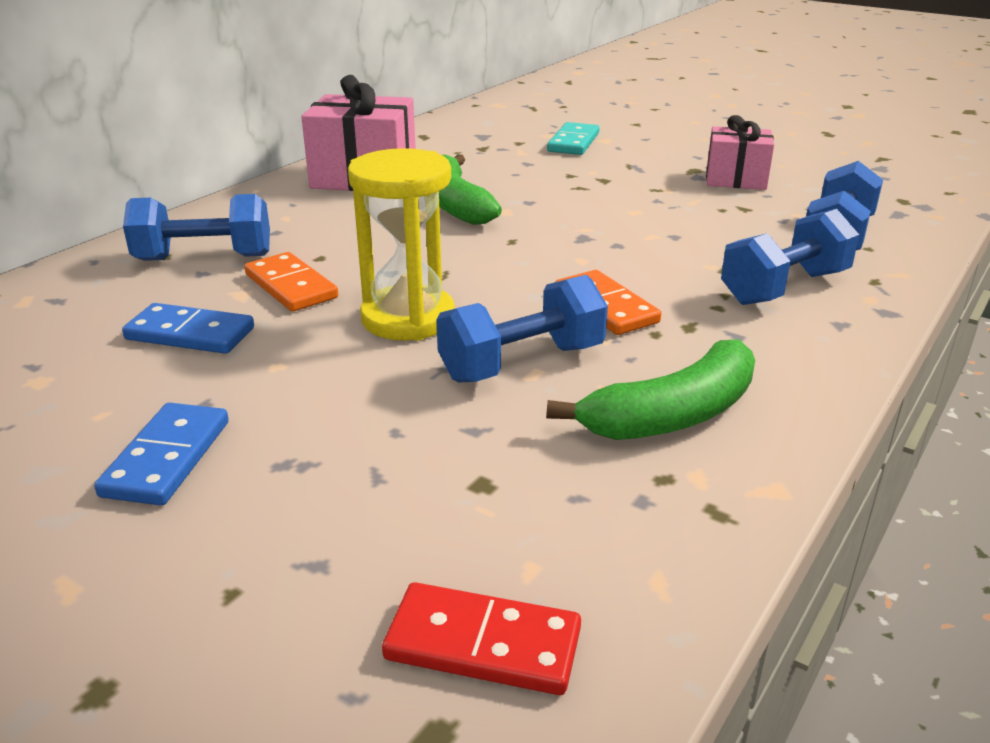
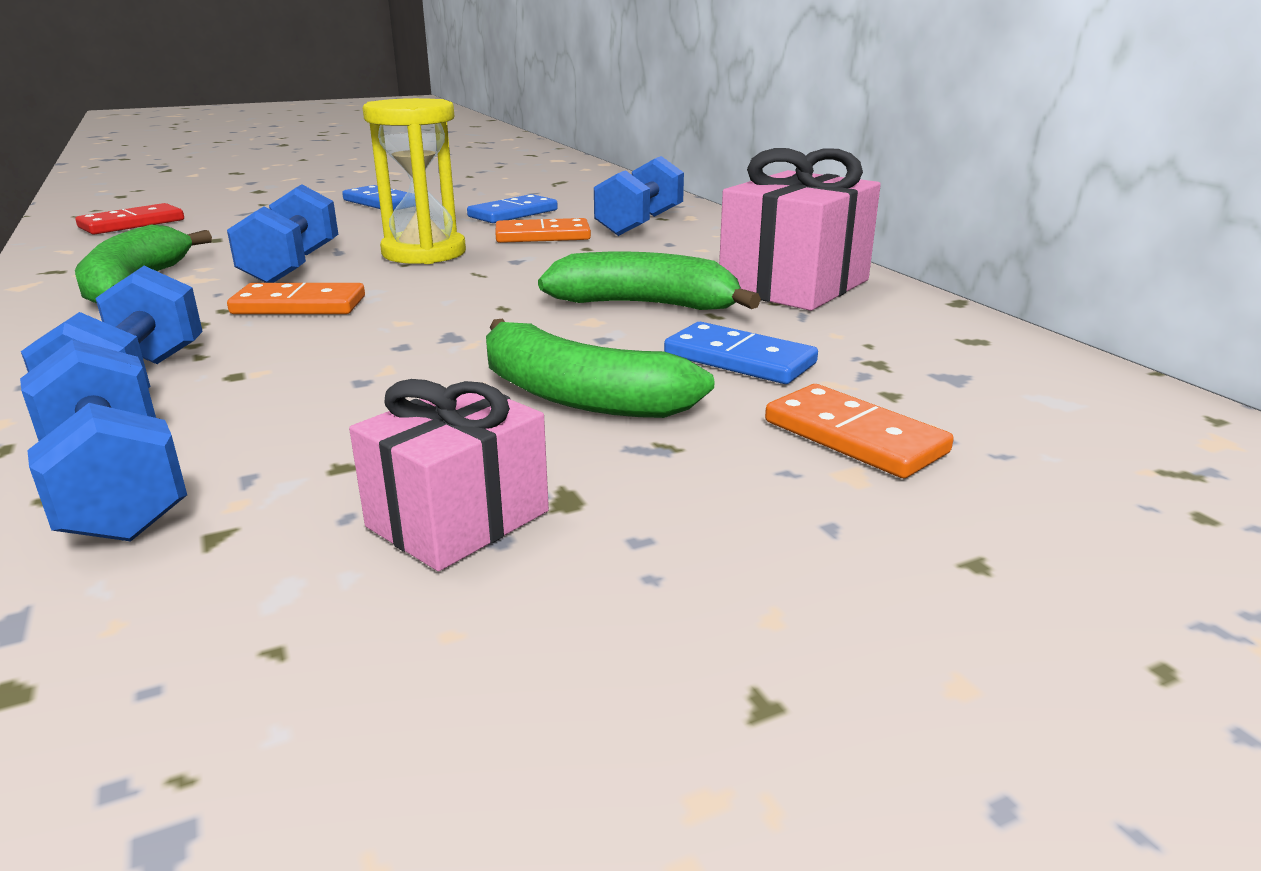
camera: 120 degrees right, 5 degrees down
turquoise domino [547,122,599,155] -> orange domino [765,384,954,478]
none -> green banana [486,319,715,418]
none -> blue domino [664,322,818,384]

